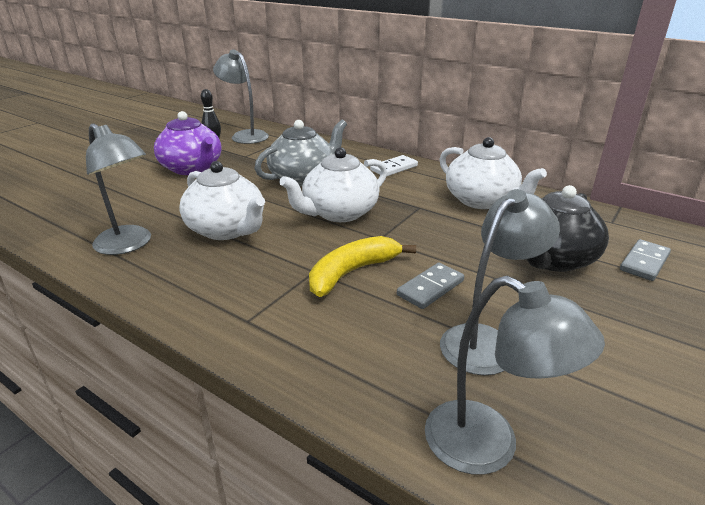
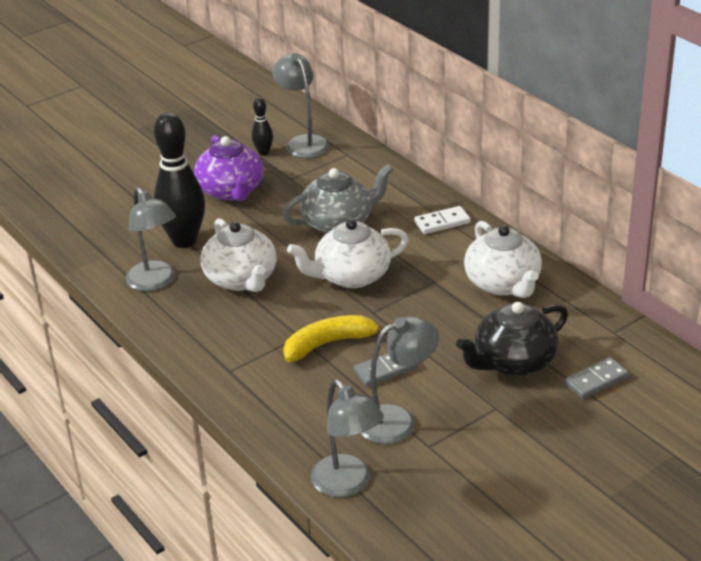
camera: 20 degrees right, 5 degrees up
none -> black bowling pin [154,112,205,248]

